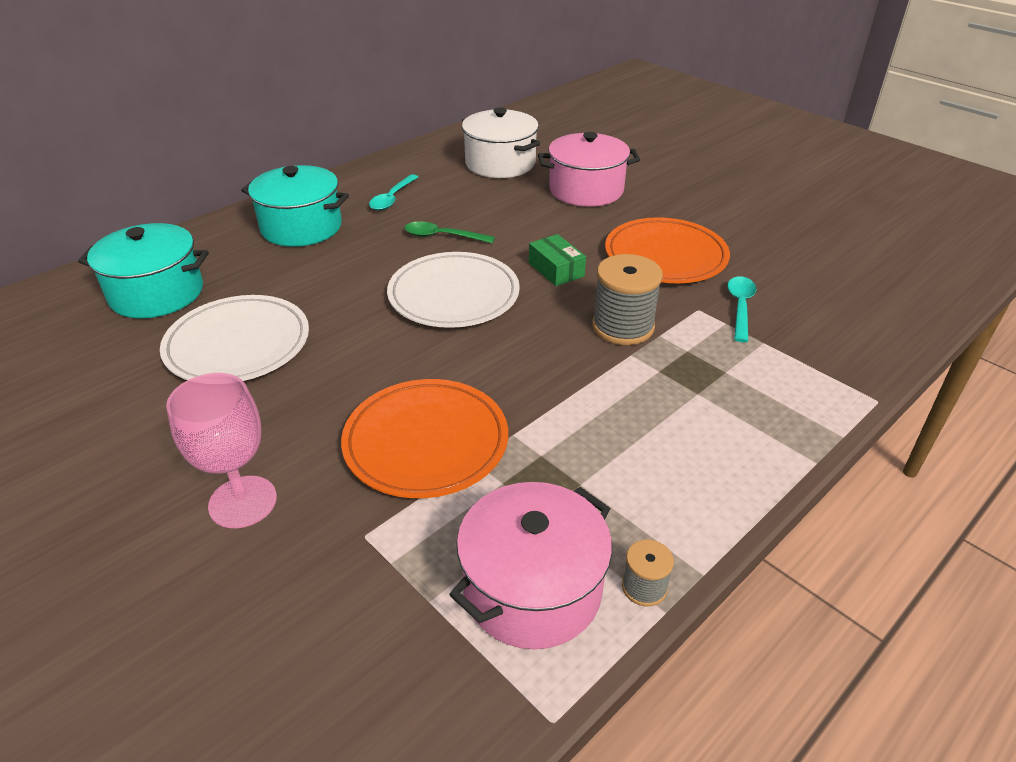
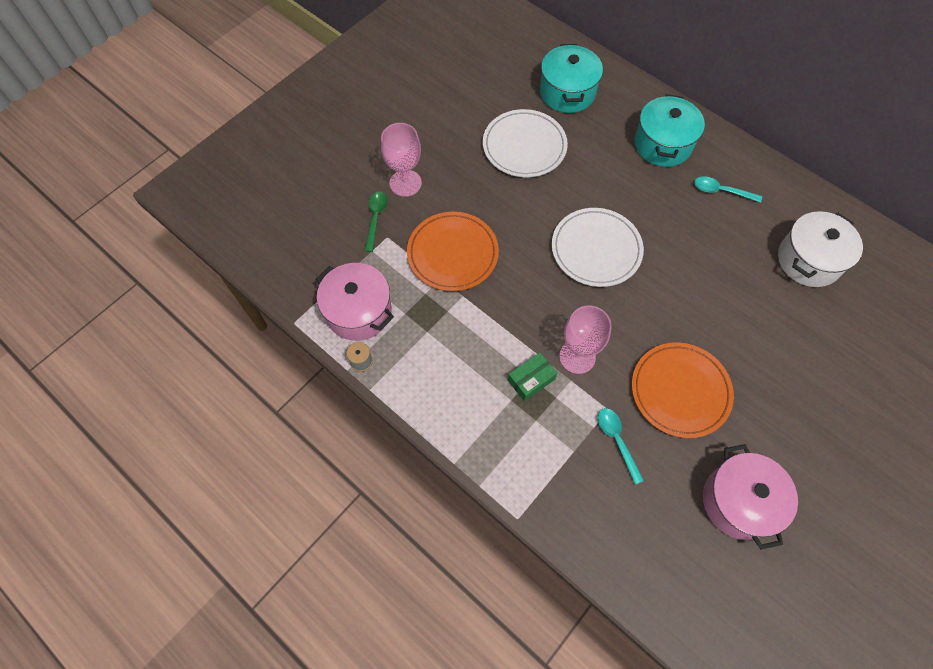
camera: 85 degrees right, 25 degrees up
green spoon [405,221,495,243] -> green spoon moved to [364,192,388,252]
green box [529,234,586,286] -> green box moved to [508,353,557,401]
pink pot [538,132,640,207] -> pink pot moved to [703,444,798,549]
grey spool [592,254,663,345] -> pink goblet [559,305,612,374]
turquoise spoon [727,276,756,342] -> turquoise spoon turned 120 degrees counterclockwise [598,408,644,485]

